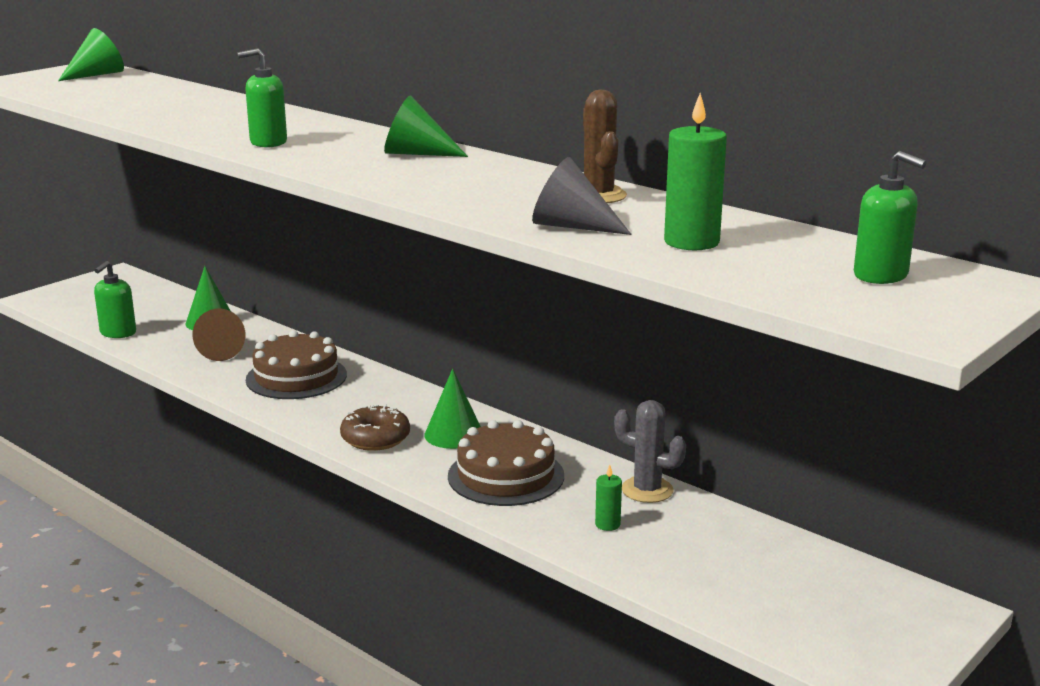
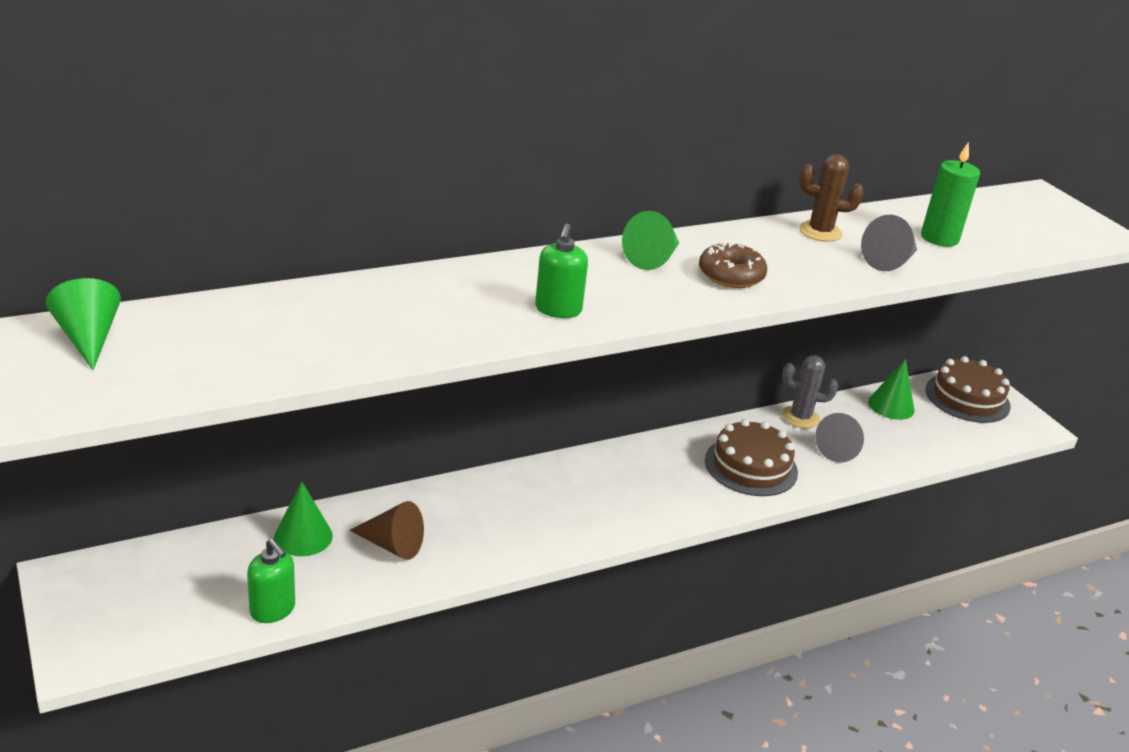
camera: 70 degrees left, 10 degrees up
brown cake [246,330,347,399] -> brown cake moved to [925,356,1011,423]
brown donut [340,404,410,451] -> brown donut moved to [699,242,767,288]
green cone [425,369,481,449] -> green cone moved to [868,359,915,420]
green candle [595,465,622,531] -> grey cone [815,413,864,462]
grey cactus [614,400,686,503] -> grey cactus turned 45 degrees clockwise [782,355,838,429]
green soap dispenser [854,151,927,284] -> none

